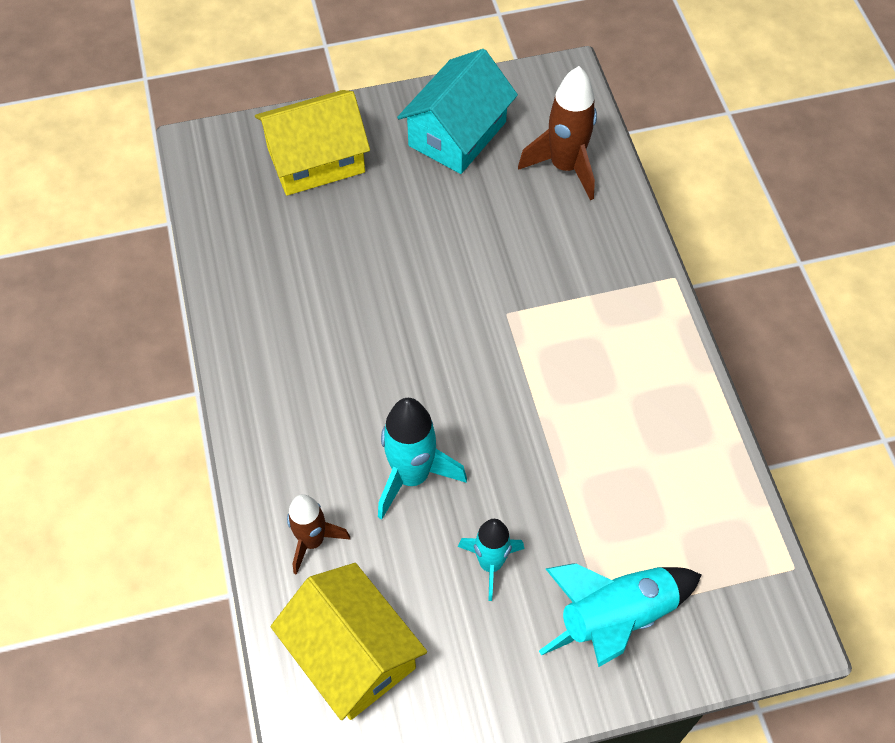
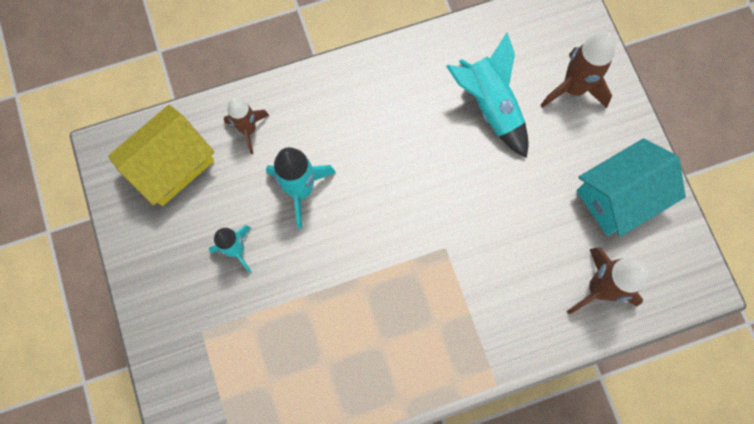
camera: 85 degrees right, 15 degrees up
yellow house [255,90,370,196] -> brown rocket [541,32,615,108]
turquoise house [397,49,518,174] -> turquoise house turned 60 degrees counterclockwise [576,138,686,237]
turquoise rocket [539,563,701,667] -> turquoise rocket moved to [446,33,529,158]

